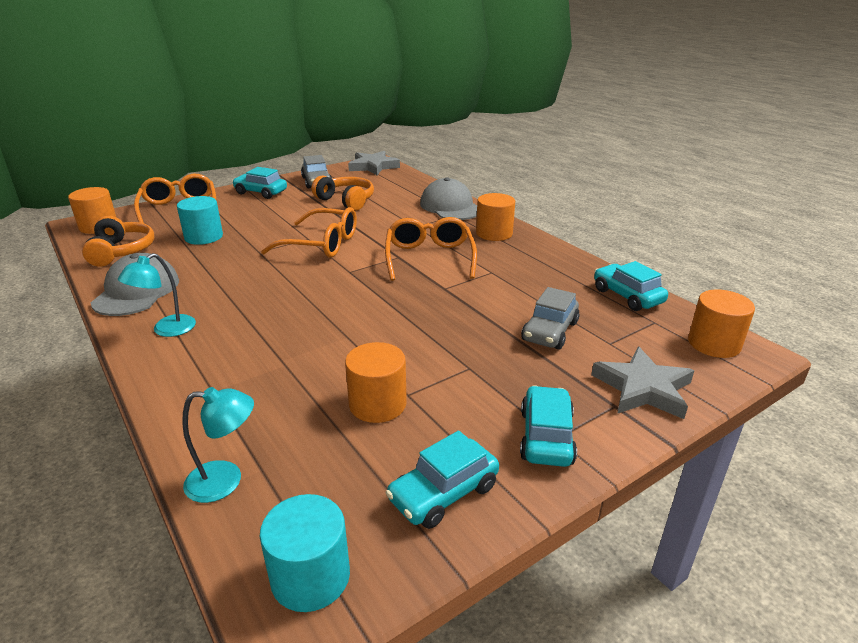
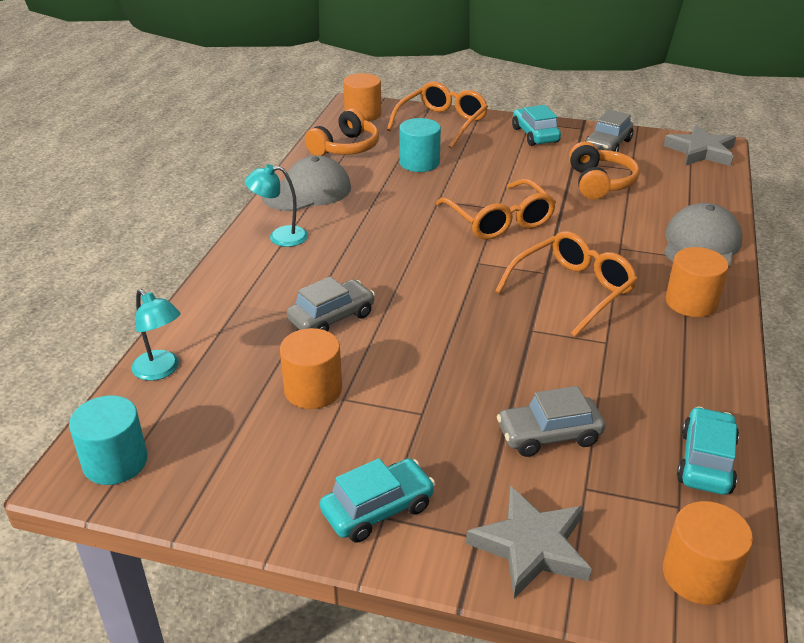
camera: 50 degrees right, 5 degrees up
turquoise car [386,431,499,529] -> none
none -> grey car [287,277,375,331]

